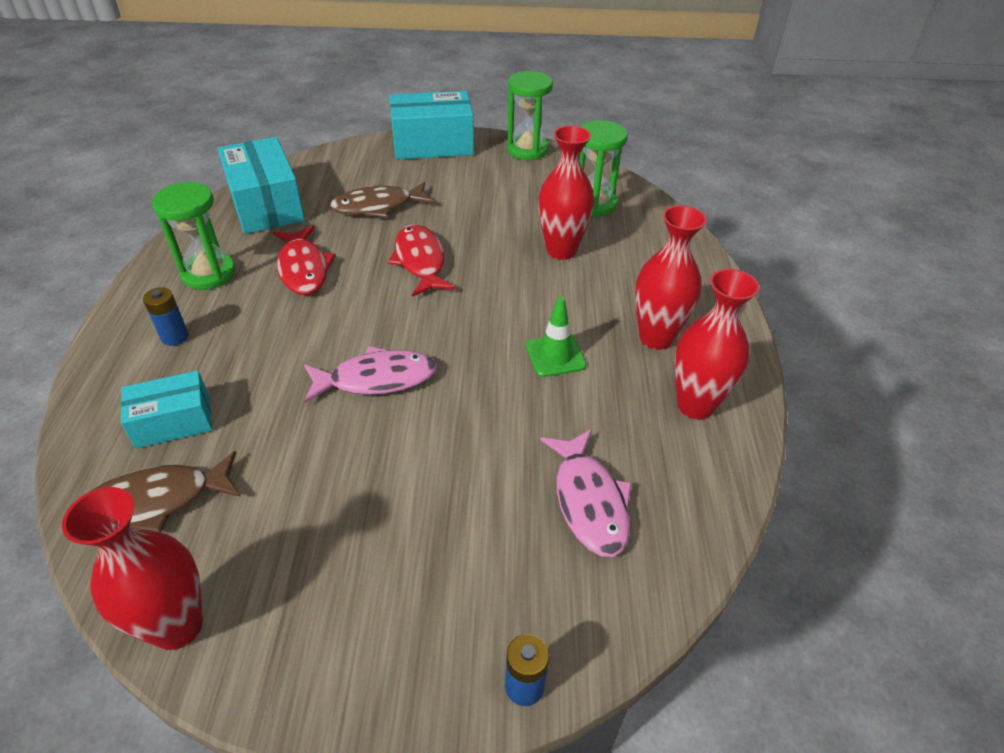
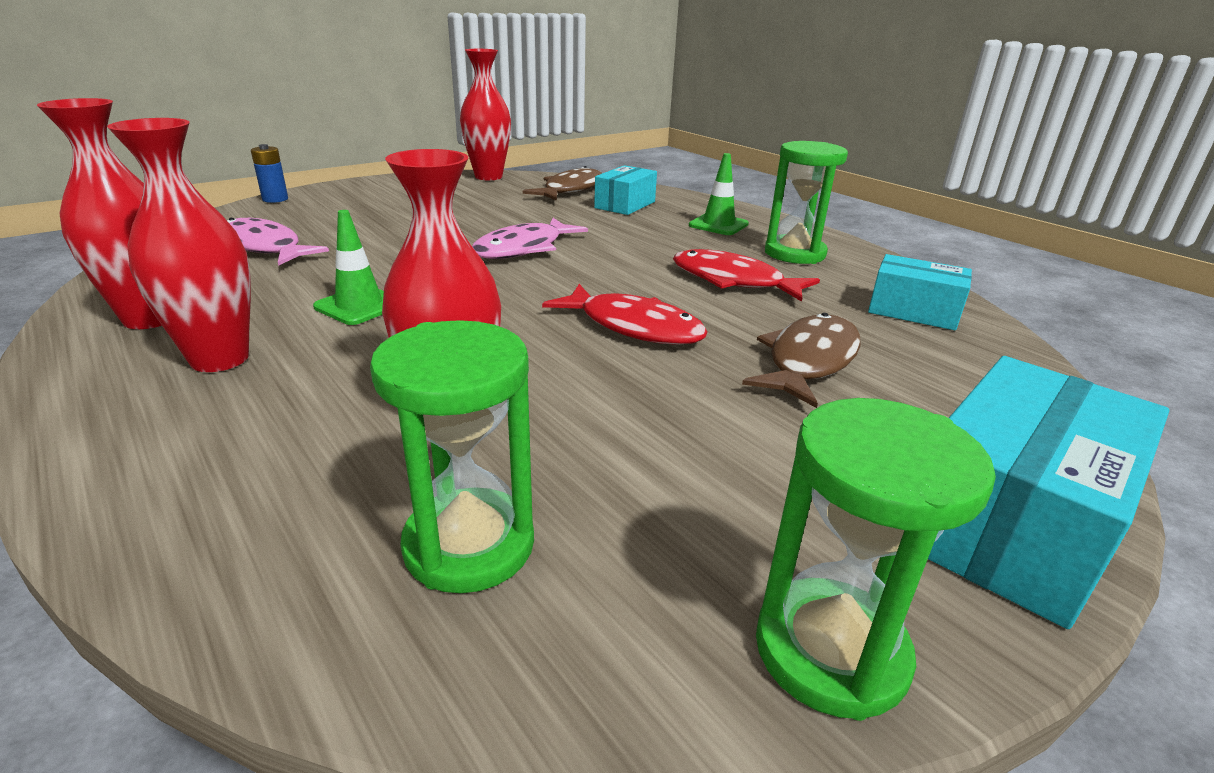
camera: 140 degrees right, 15 degrees down
blue battery [143,287,189,346] -> green traffic cone [689,153,749,235]
turquoise box [218,137,305,234] -> turquoise box [868,254,972,331], size x0.60

